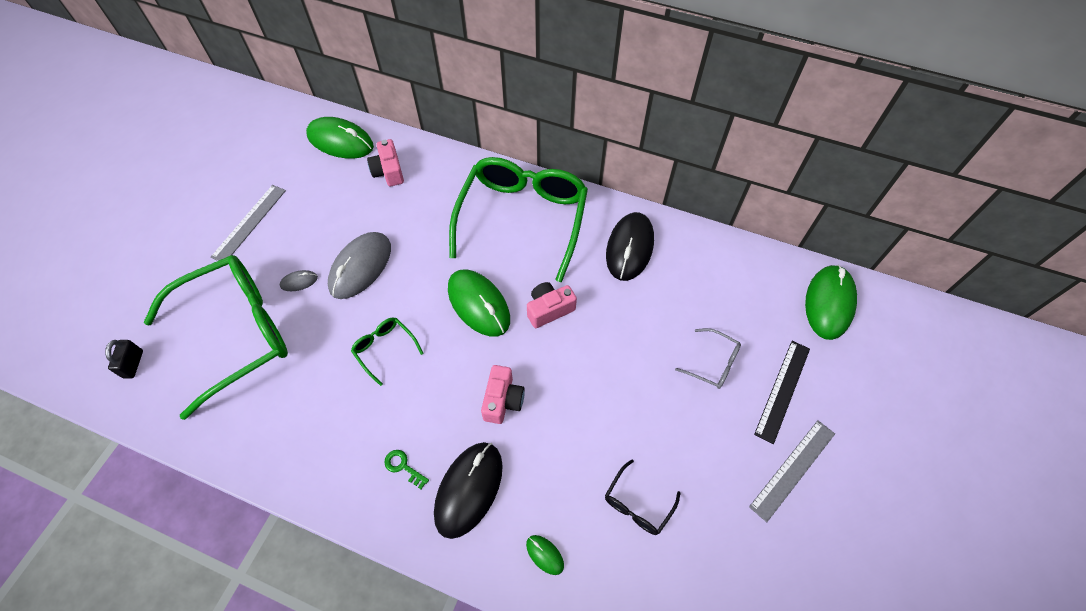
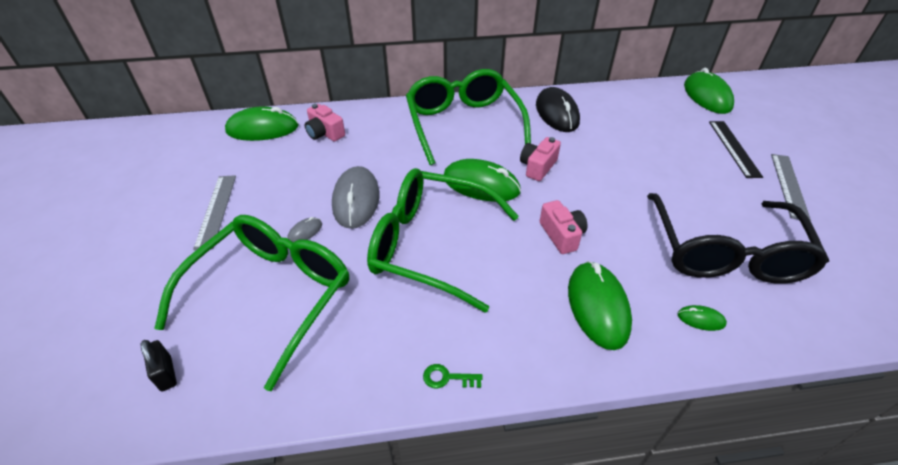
camera: 30 degrees left, 15 degrees down
green glasses [351,318,423,386] -> green glasses [367,168,519,313], size x2.41
green key [384,450,429,489] -> green key moved to [423,364,483,388]
black mouse [434,442,503,539] -> green mouse [568,261,632,350]
black glasses [605,459,680,535] -> black glasses [647,193,829,284], size x2.41
grey glasses [675,328,741,389] -> none

